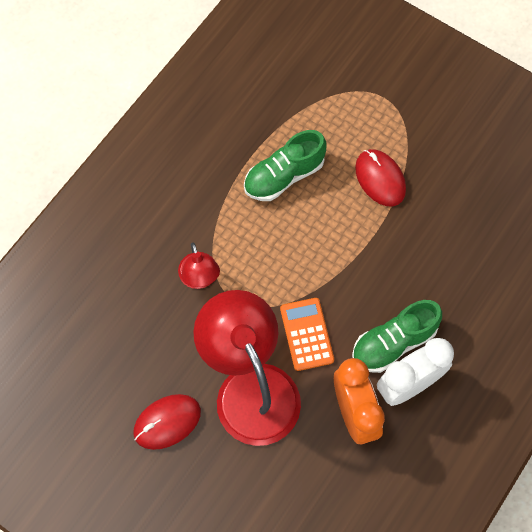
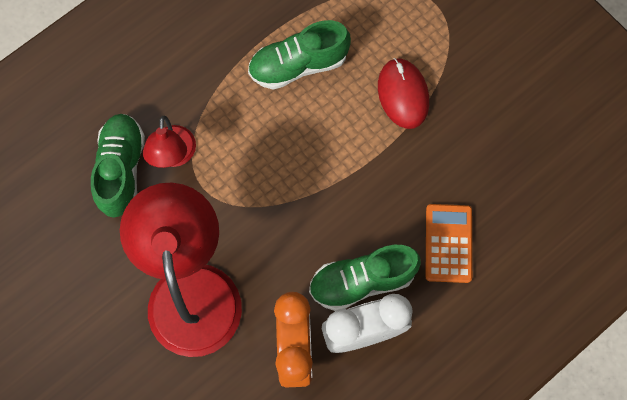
camera: 15 degrees right, 5 degrees up
red mouse [133,394,201,450] -> none
orange calculator [280,298,334,371] -> orange calculator moved to [425,204,472,283]
none -> green shoe [91,114,145,218]

